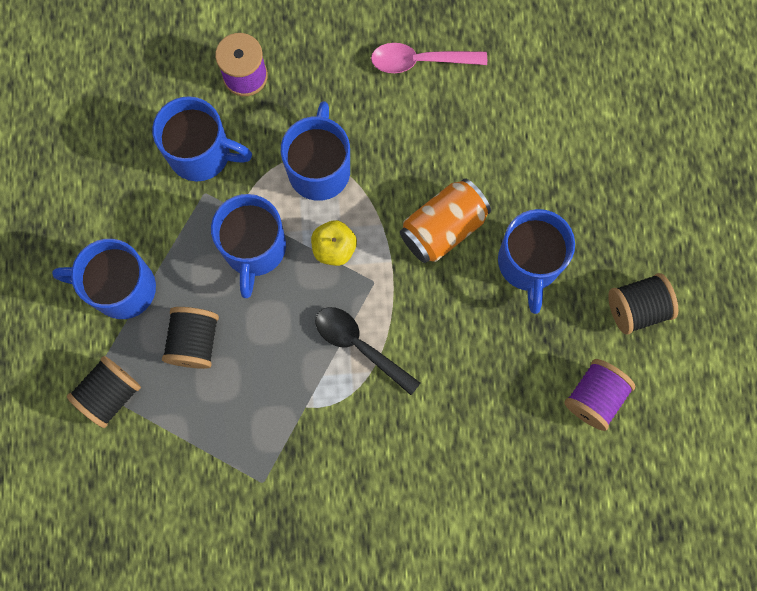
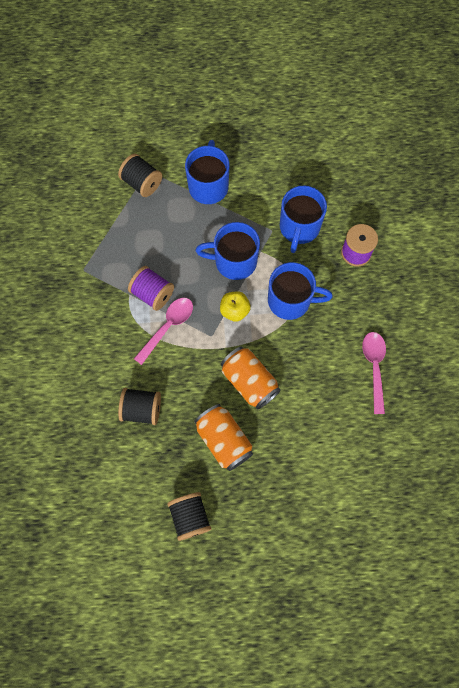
camera: 90 degrees right, 5 degrees down
black spool [162,307,219,369] -> black spool moved to [118,388,161,425]
black spoon [315,307,420,395] -> pink spoon [134,298,193,365]
blue mug [498,209,575,314] -> orange can [194,404,253,471]
purple spool [564,359,635,431] -> purple spool moved to [128,266,174,311]

